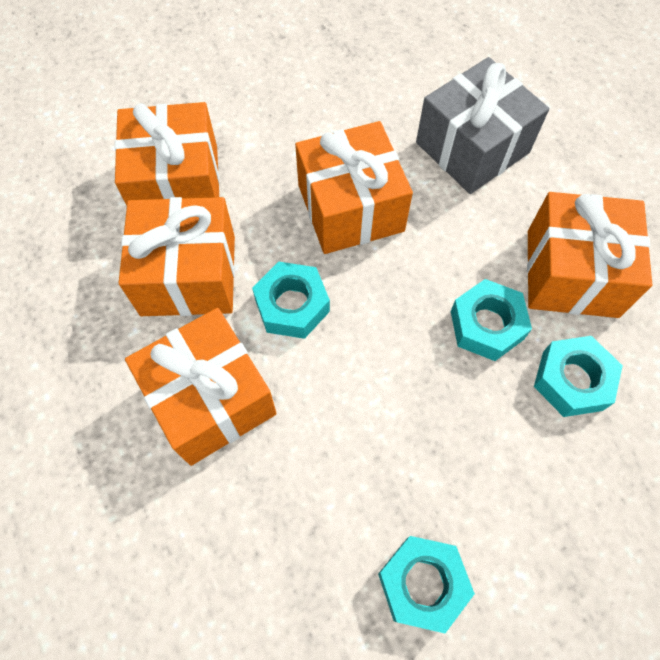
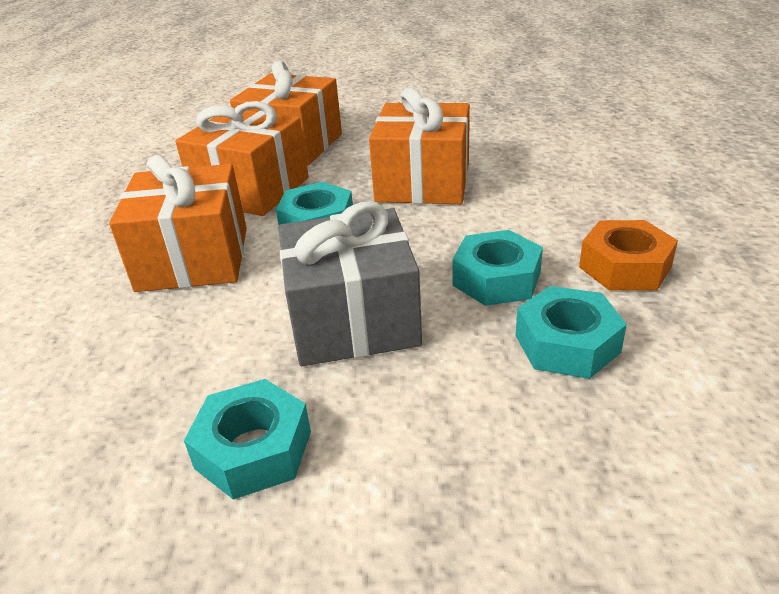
camera: 30 degrees right, 30 degrees down
grey gift [416,57,549,194] -> grey gift moved to [279,202,422,366]
orange gift [527,192,652,318] -> orange nut [579,220,678,290]

